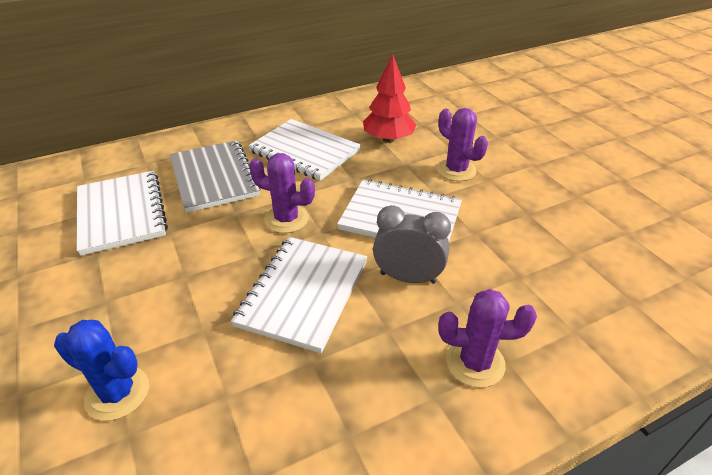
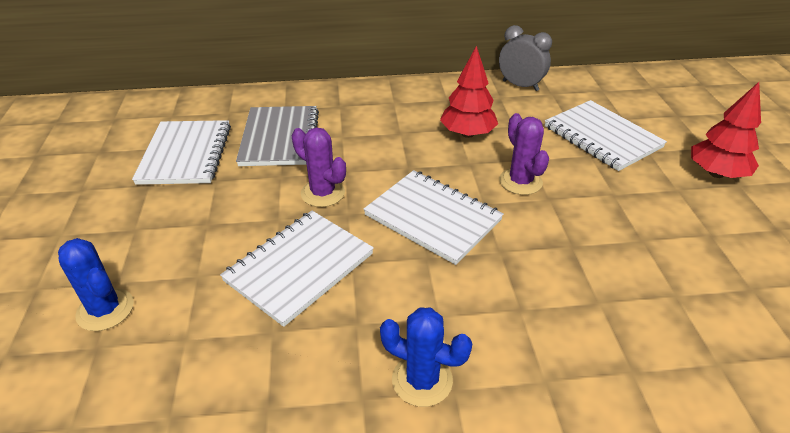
camera: 20 degrees right, 0 degrees up
white notebook [248,119,361,181] -> white notebook moved to [545,100,667,171]
grey clock [373,205,451,284] -> grey clock moved to [499,25,552,91]
purple cactus [439,289,537,388] -> blue cactus [380,307,472,407]
none -> red tree [691,82,761,178]

